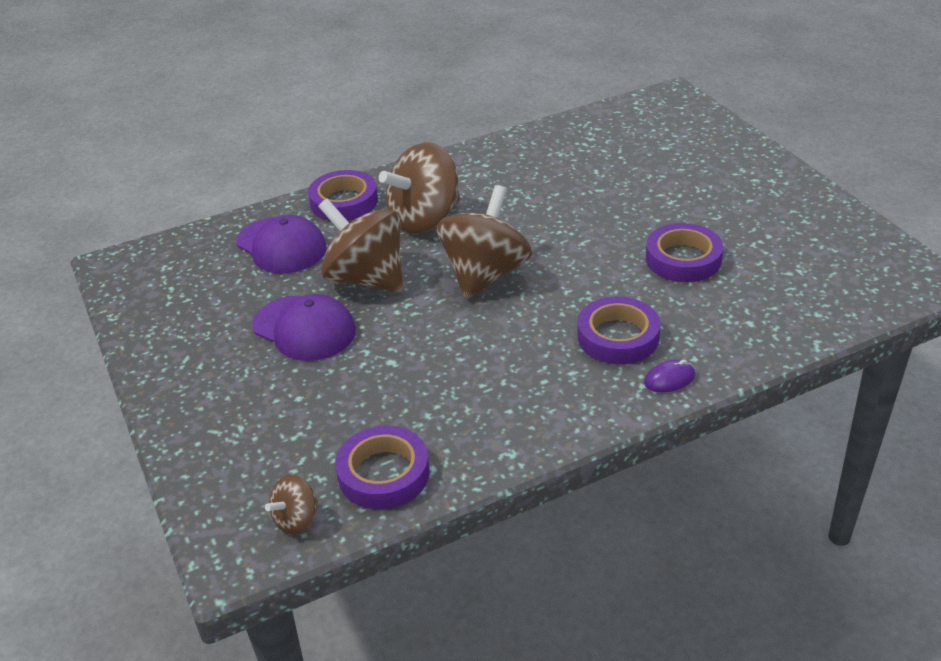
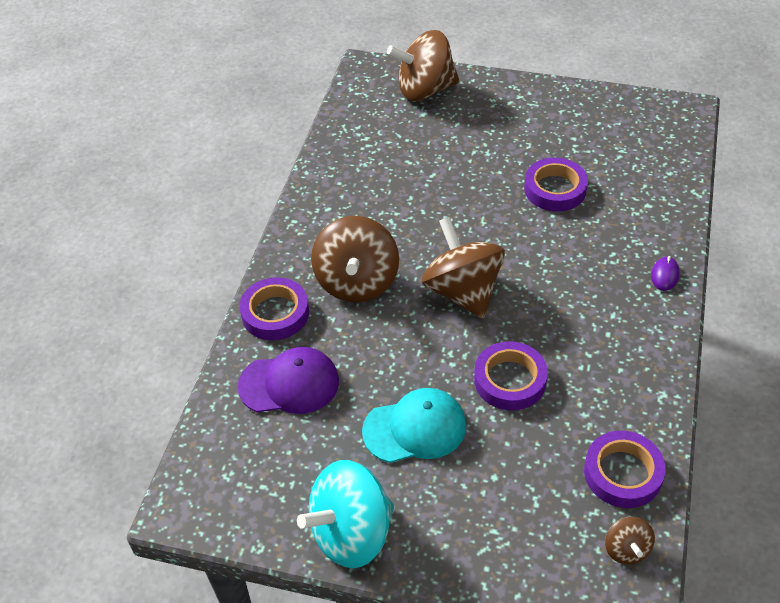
camera: 50 degrees left, 10 degrees up
purple cap [252,294,356,361] -> turquoise cap [362,388,466,463]
brown spinning top [318,198,403,292] -> brown spinning top moved to [387,30,460,101]
purple tape [578,296,660,364] -> purple tape moved to [474,341,548,411]
none -> turquoise spinning top [297,460,394,568]

